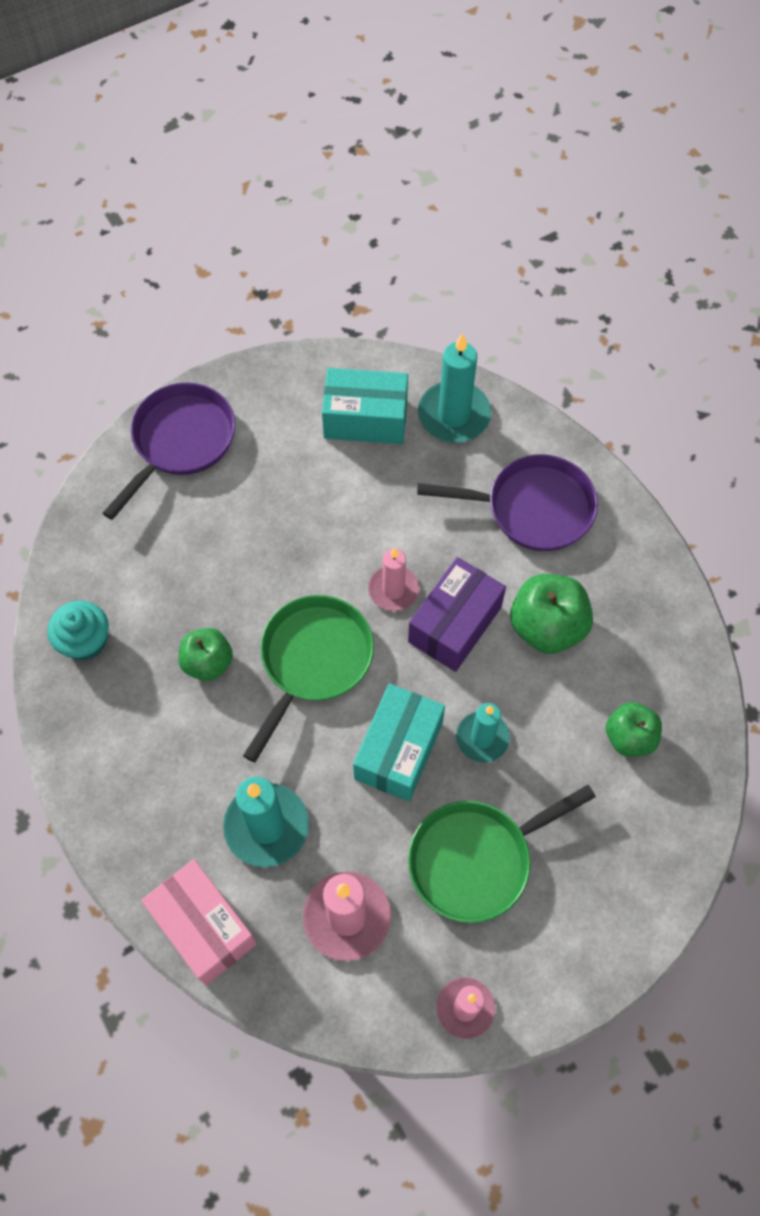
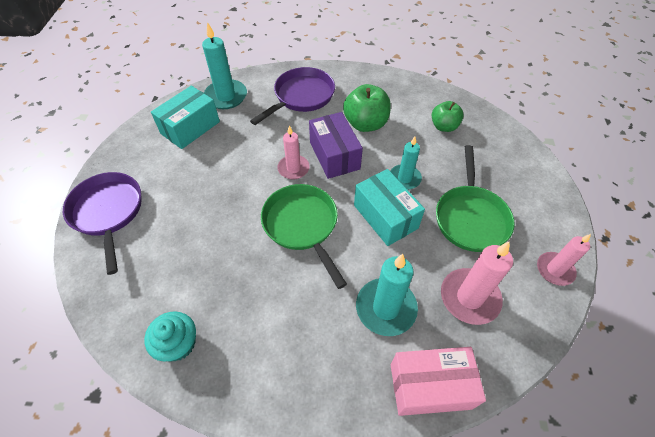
camera: 55 degrees left, 10 degrees down
green apple [178,628,233,681] -> none

